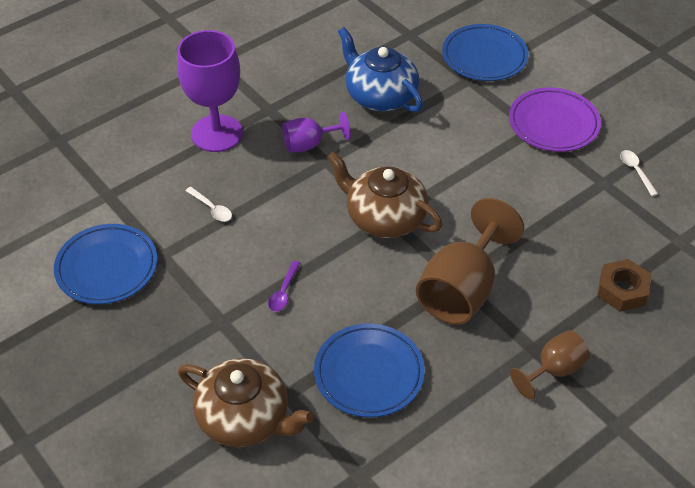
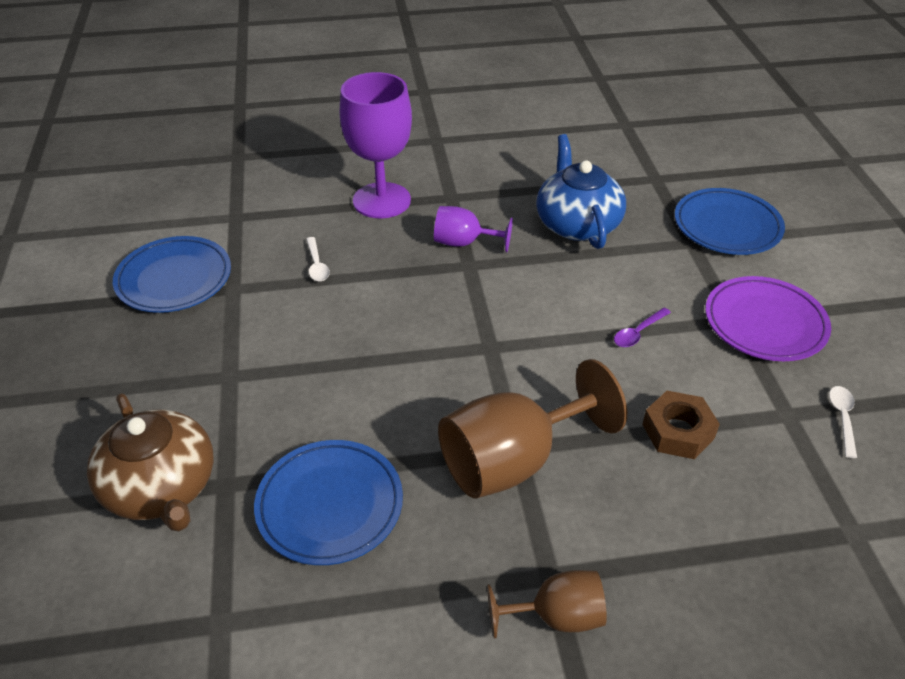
camera: 30 degrees right, 5 degrees down
purple spoon [268,261,300,312] -> purple spoon moved to [614,308,671,347]
brown teapot [327,151,443,238] -> none
brown nut [597,259,651,311] -> brown nut moved to [642,391,720,459]

